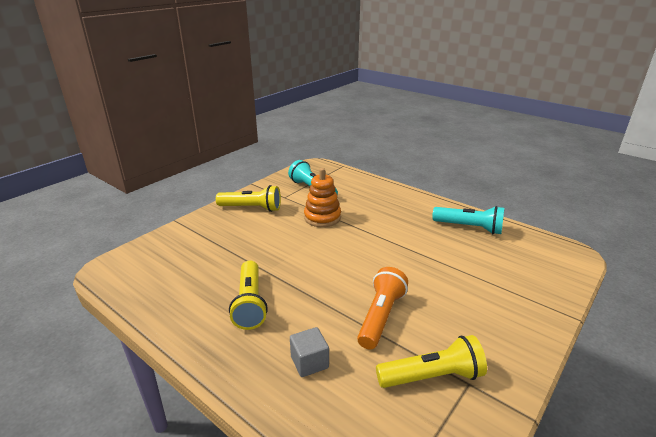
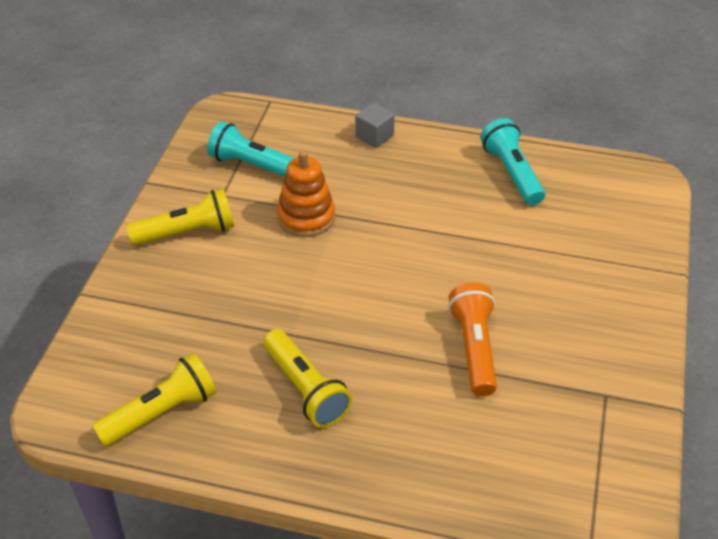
camera: 25 degrees left, 15 degrees up
grey cube [290,327,329,377] -> grey cube moved to [355,103,395,148]
yellow flashlight [376,335,487,388] -> yellow flashlight moved to [92,353,216,446]
turquoise flashlight [432,206,504,234] -> turquoise flashlight turned 105 degrees counterclockwise [481,118,545,206]

